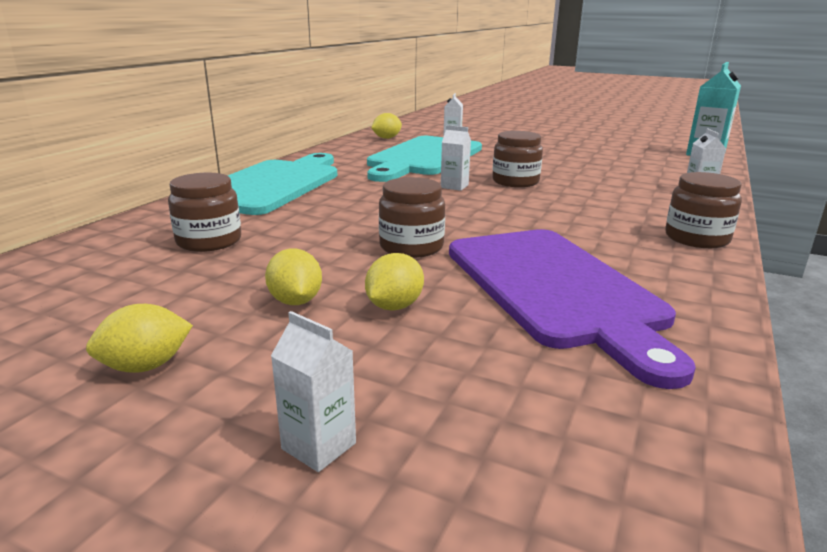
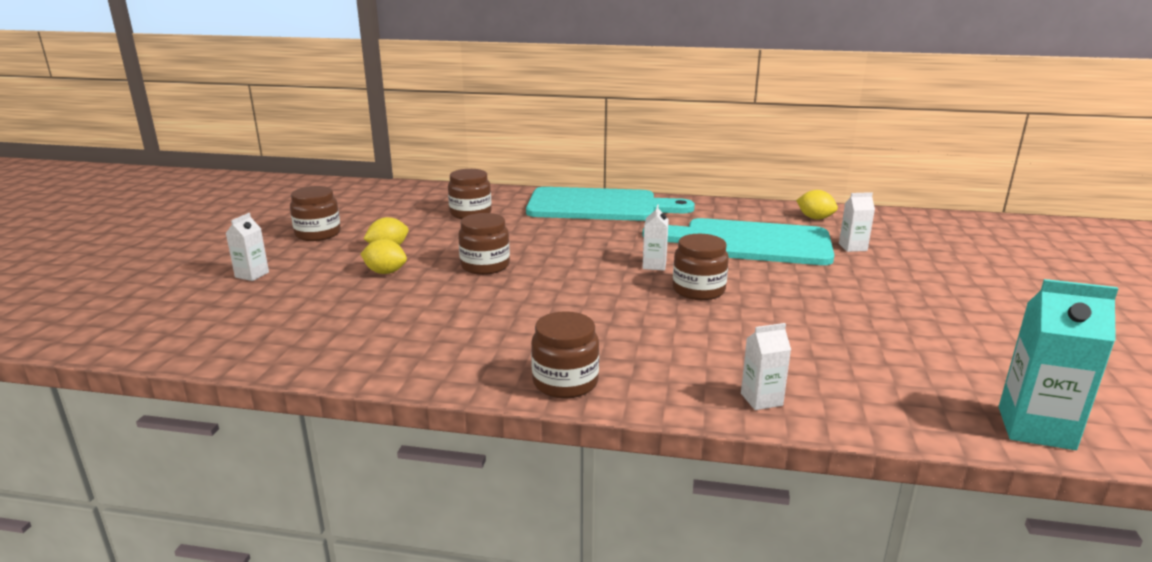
camera: 75 degrees right, 0 degrees up
yellow lemon [86,304,193,373] -> brown jar [290,186,341,241]
purple cutting board [449,229,696,389] -> none

